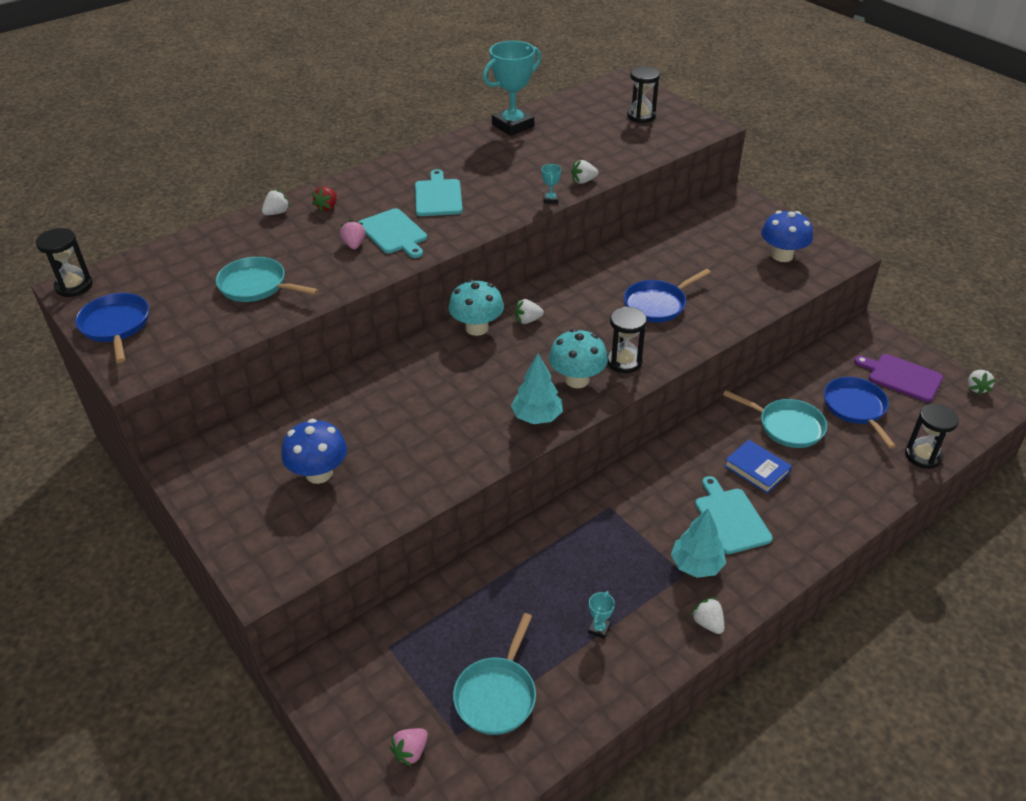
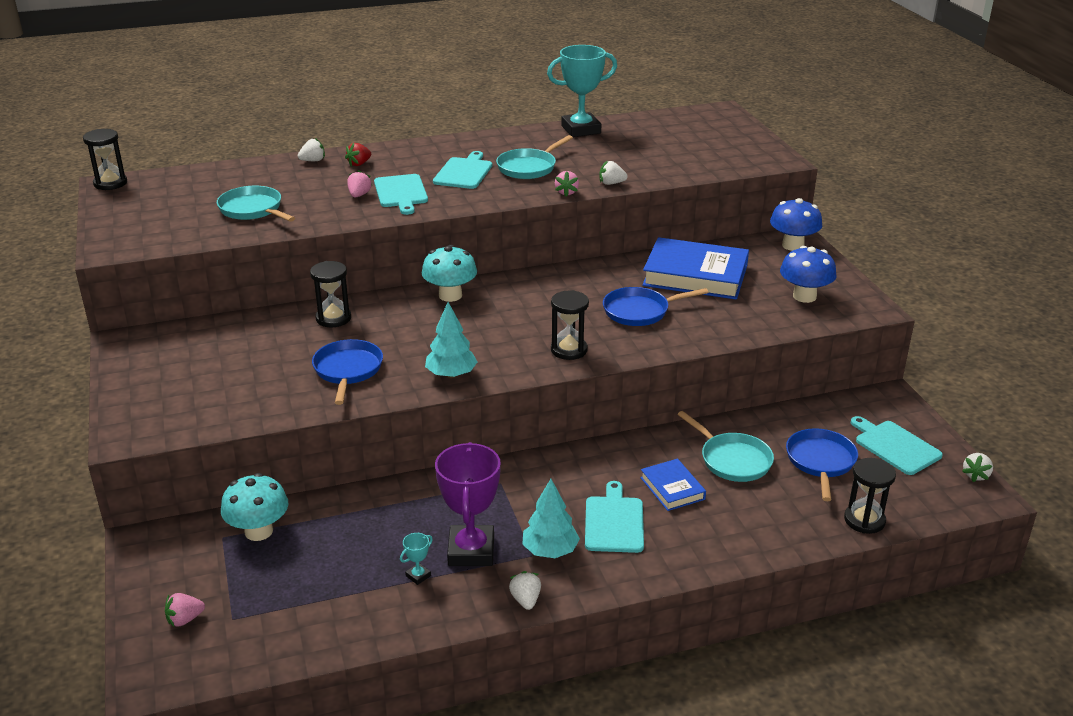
camera: 20 degrees right, 10 degrees down
blue pan [75,293,149,363] -> blue pan moved to [312,339,383,405]
blue mushroom [281,419,347,484] -> blue mushroom moved to [770,198,822,251]
turquoise pan [453,613,536,735] -> turquoise pan moved to [496,135,573,179]
white strawberry [515,299,544,324] -> none
turquoise trophy [541,164,561,204] -> pink strawberry [555,171,579,197]
turquoise mushroom [549,329,608,388] -> turquoise mushroom moved to [221,473,288,541]
black hourglass [627,67,660,123] -> black hourglass moved to [310,261,351,327]
purple cutting board [854,354,943,402] -> turquoise cutting board [851,416,943,475]
none -> purple trophy [435,442,501,566]
none -> blue book [642,237,749,300]

